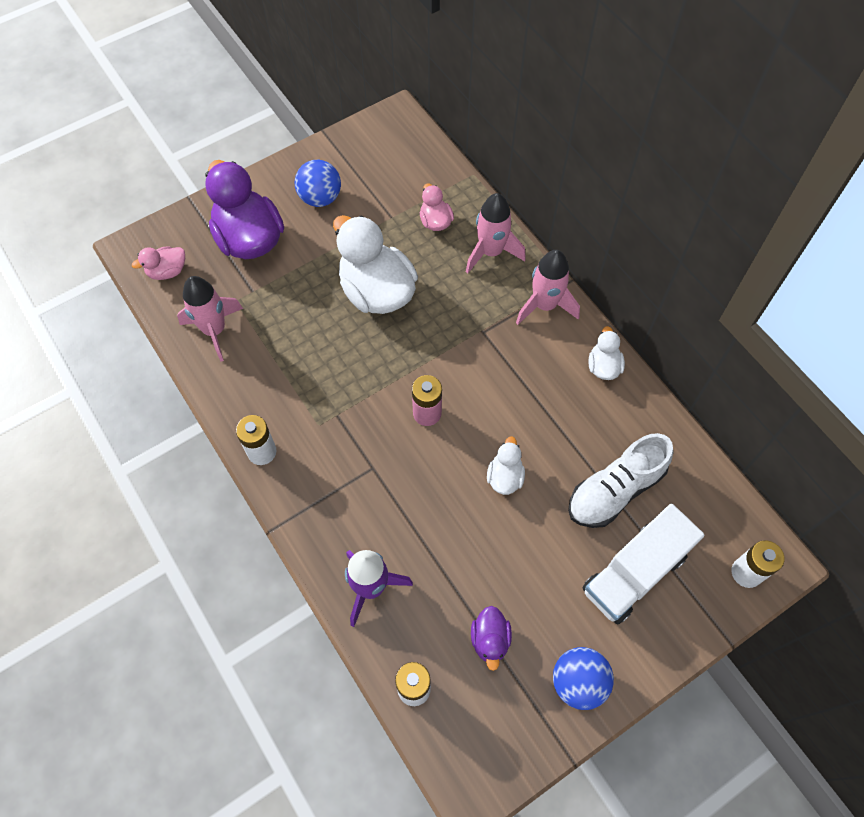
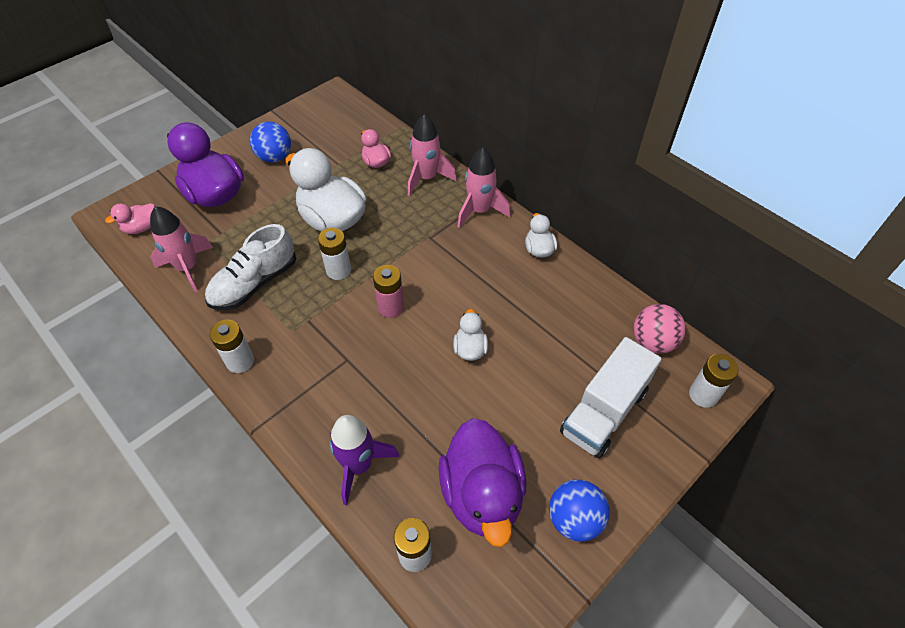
camera: 10 degrees left, 10 degrees down
purple duck [471,606,512,671] -> purple duck [438,418,526,547], size x2.09
white shoe [568,433,673,528] -> white shoe moved to [205,224,296,310]
none -> white battery [318,228,351,280]
none -> pink ball [634,304,686,354]

